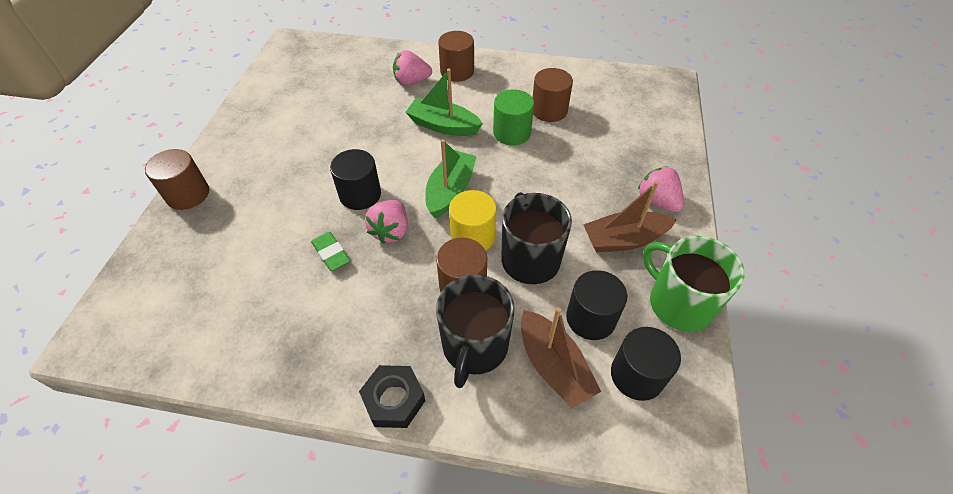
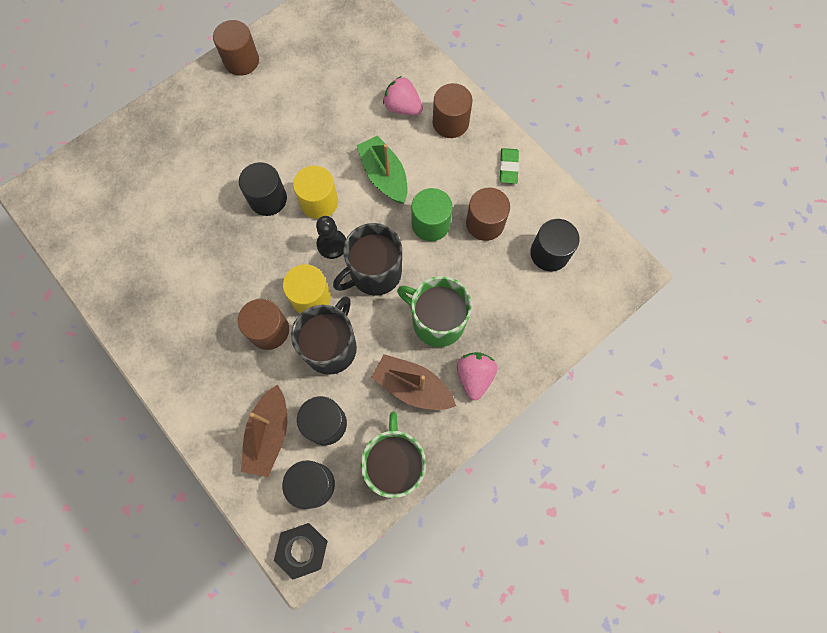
camera: 40 degrees right, 20 degrees up
brown cylinder [145,149,209,210] -> brown cylinder moved to [213,20,259,76]
green eraser [311,232,350,271] -> green eraser moved to [500,148,519,184]
black nut [359,365,425,428] -> black nut moved to [274,523,328,579]
pink strawberry [365,200,408,244] -> none
green boat [425,139,477,218] -> black pawn [316,216,346,259]
black mug [436,275,515,388] -> black mug moved to [333,223,402,296]
none -> yellow cylinder [293,165,338,219]
none -> green mug [397,276,472,347]
none -> black cylinder [530,219,580,271]

